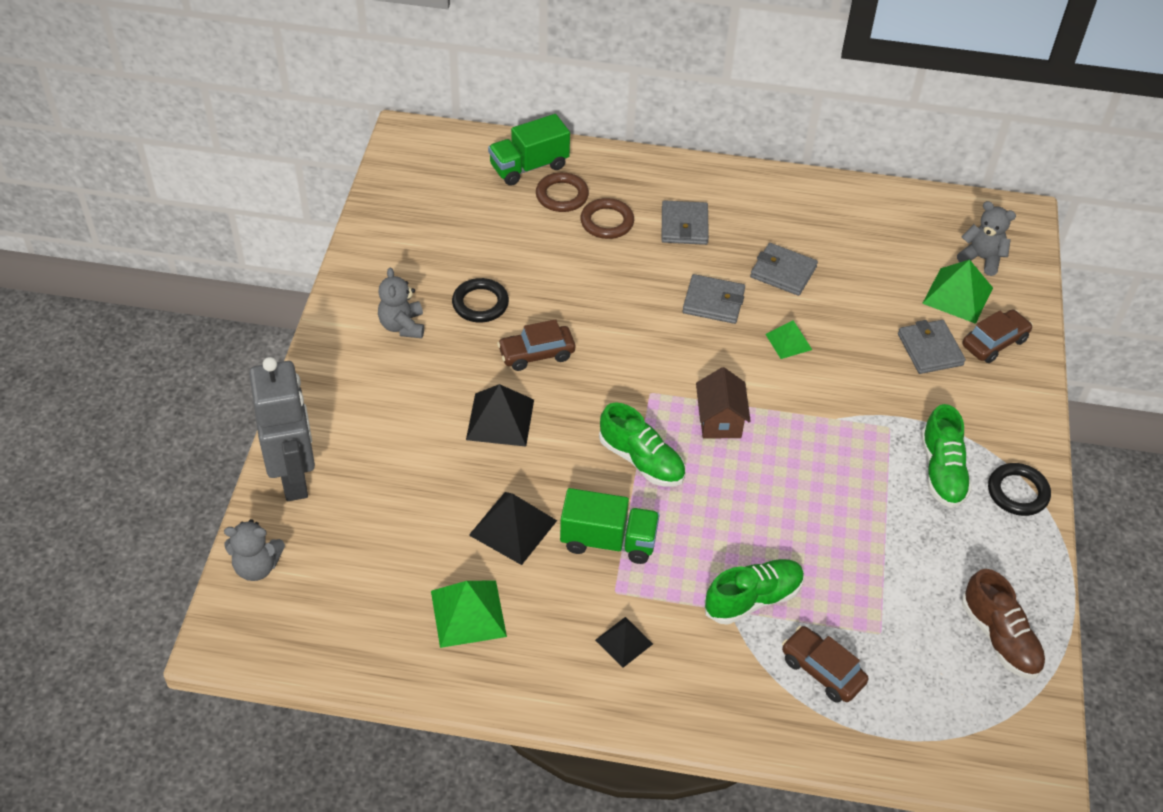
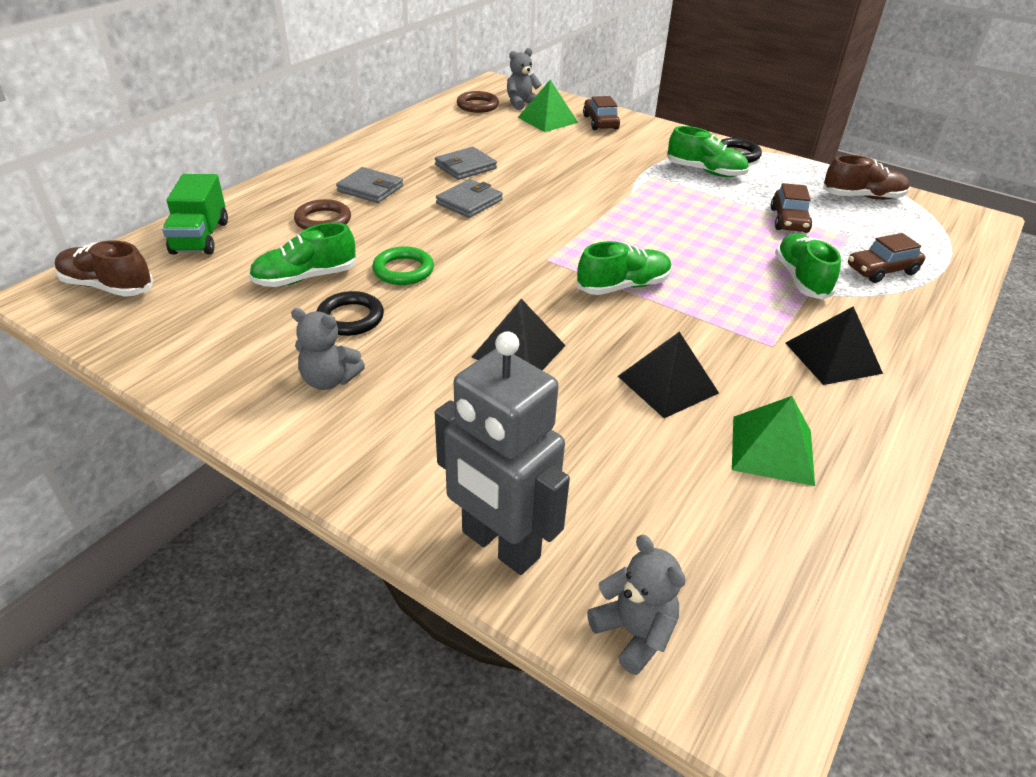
camera: 65 degrees left, 10 degrees down
grey teddy bear [224,519,285,581] -> grey teddy bear turned 60 degrees counterclockwise [587,535,686,675]
grey robot [249,357,315,501] -> grey robot turned 150 degrees counterclockwise [435,331,570,575]
brown car [497,319,575,371] -> brown car moved to [771,183,812,233]
brown ring [536,172,589,212] -> brown ring moved to [457,91,499,113]
green truck [560,488,660,564] -> none
black pyramid [595,617,653,668] -> black pyramid [786,306,883,385], size x1.63
brown house [696,367,751,439] -> none
green pyramid [765,320,812,359] -> none
grey wallet [898,320,966,374] -> none
none -> brown shoe [55,240,153,297]
none -> green shoe [249,222,357,287]
none -> green ring [372,246,434,285]

